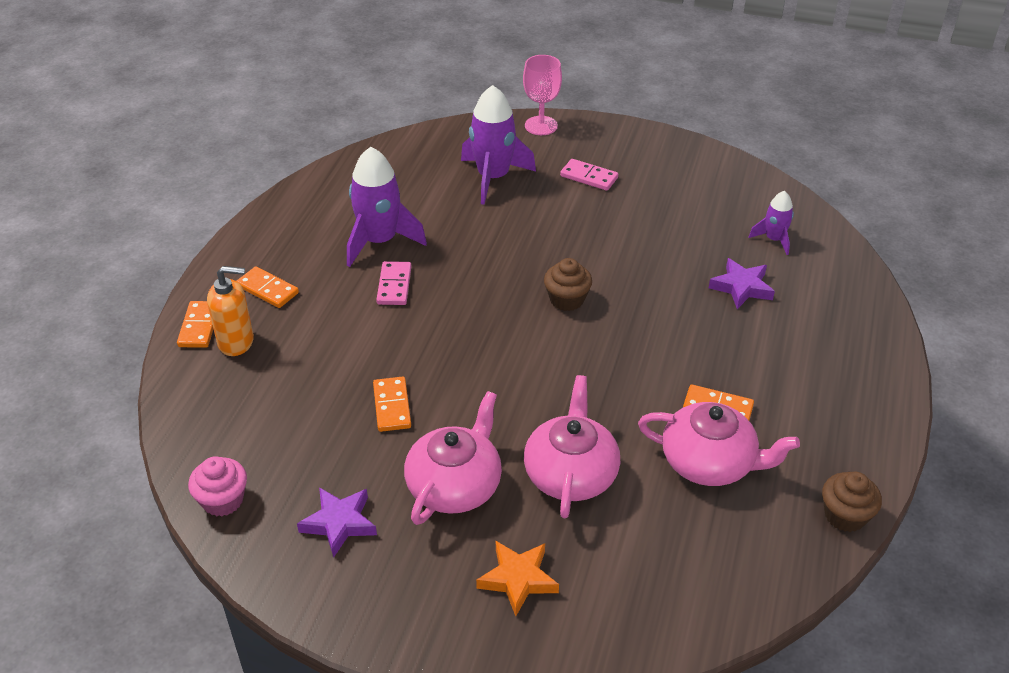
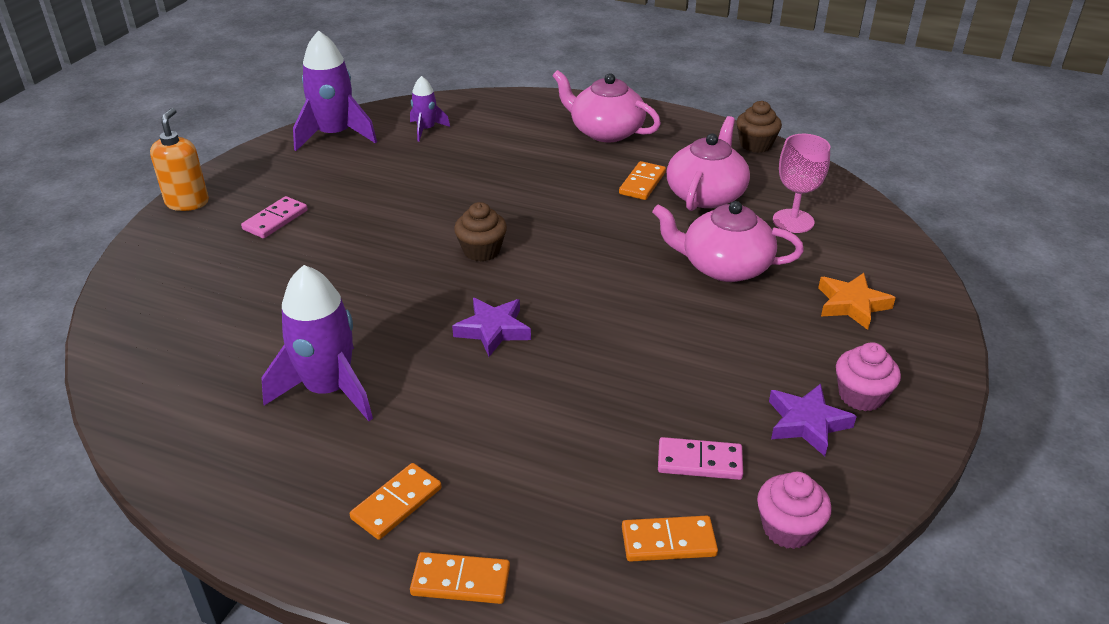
camera: 85 degrees left, 5 degrees down
orange soap dispenser [207,266,254,356] -> orange soap dispenser moved to [150,108,209,211]
orange domino [373,377,411,432] -> orange domino moved to [622,516,718,562]
pink domino [376,261,411,305] -> pink domino moved to [658,437,743,480]
pink teapot [404,391,502,525] -> pink teapot moved to [553,70,661,142]
purple rocket [461,85,536,205] -> purple rocket moved to [293,30,377,151]
pink goblet [523,55,562,135] -> pink goblet moved to [773,134,830,233]
purple star [709,258,775,309] -> purple star moved to [452,298,531,357]
none -> pink cupcake [836,342,901,411]

